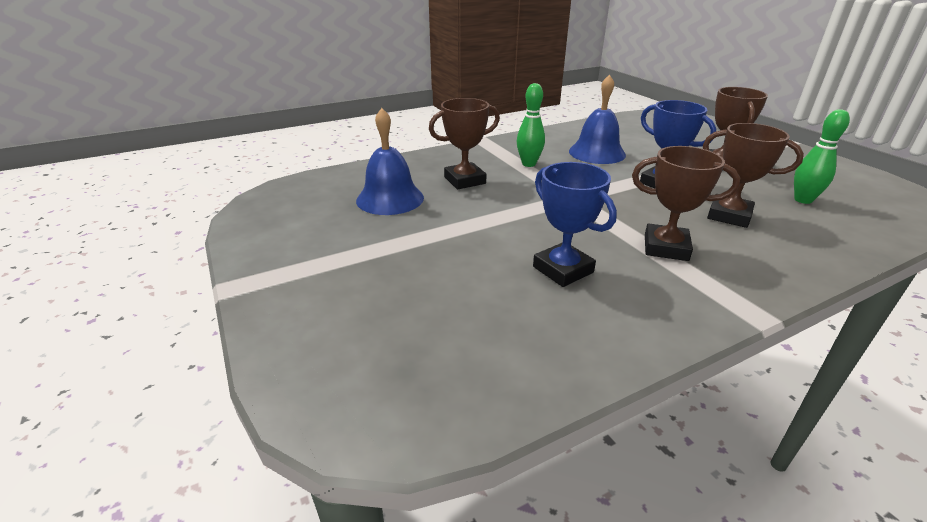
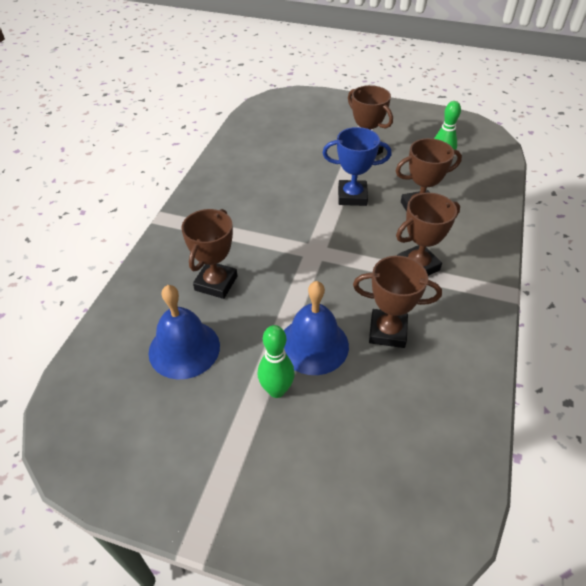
camera: 45 degrees left, 15 degrees up
green bowling pin [517,83,545,167] -> green bowling pin moved to [258,325,295,398]
blue trophy [533,162,617,287] -> brown trophy [353,256,442,348]
blue bell [569,74,626,164] -> blue bell moved to [284,281,349,375]

